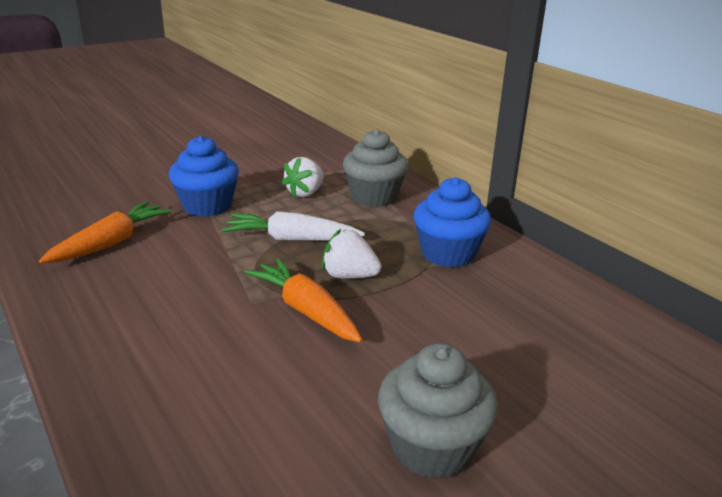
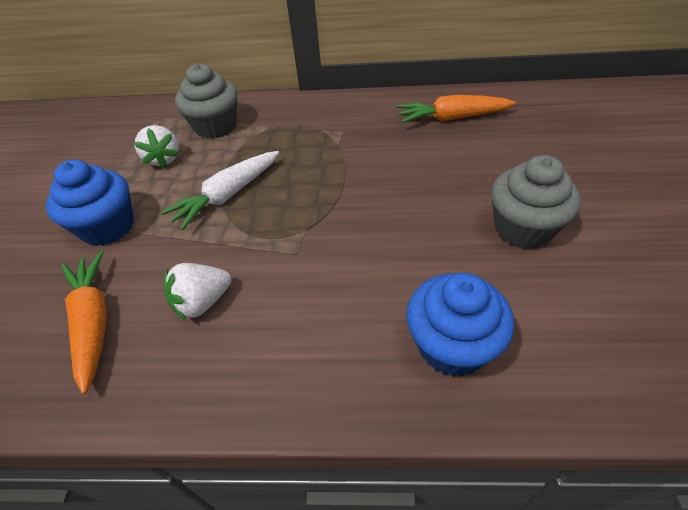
camera: 50 degrees left, 20 degrees up
orange carrot [245,258,362,343] -> orange carrot moved to [396,95,516,123]
white strawberry [322,229,381,279] -> white strawberry moved to [164,263,231,320]
blue cupcake [414,177,491,267] -> blue cupcake moved to [406,273,514,377]

